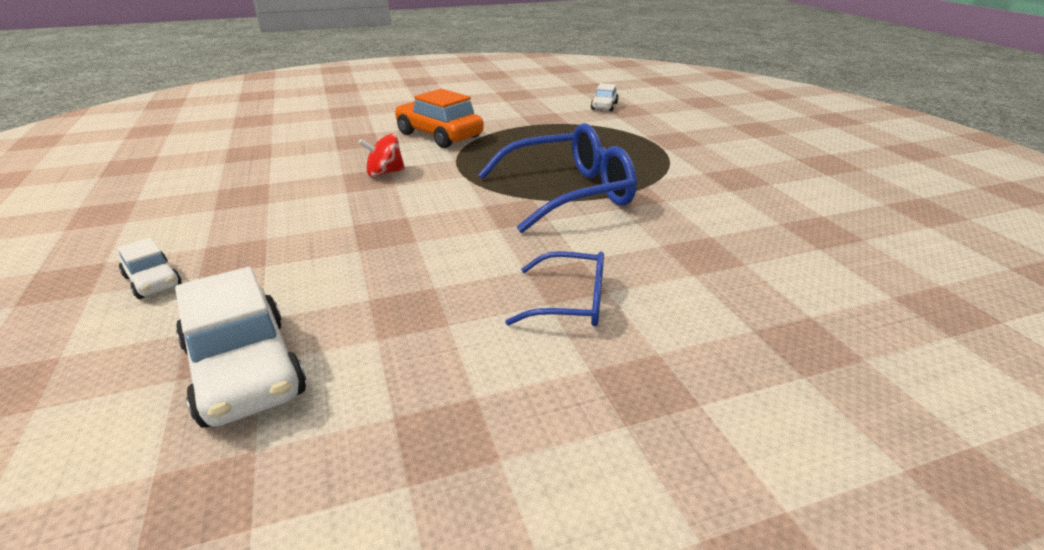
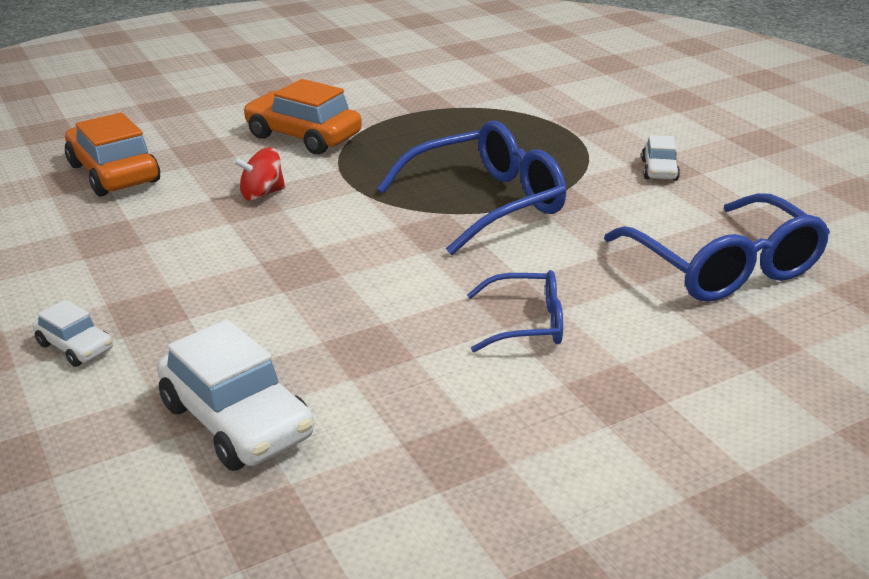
camera: 10 degrees left, 0 degrees up
white car [591,83,619,111] -> white car moved to [641,135,680,181]
none -> orange car [65,113,160,197]
none -> blue glasses [604,193,830,302]

